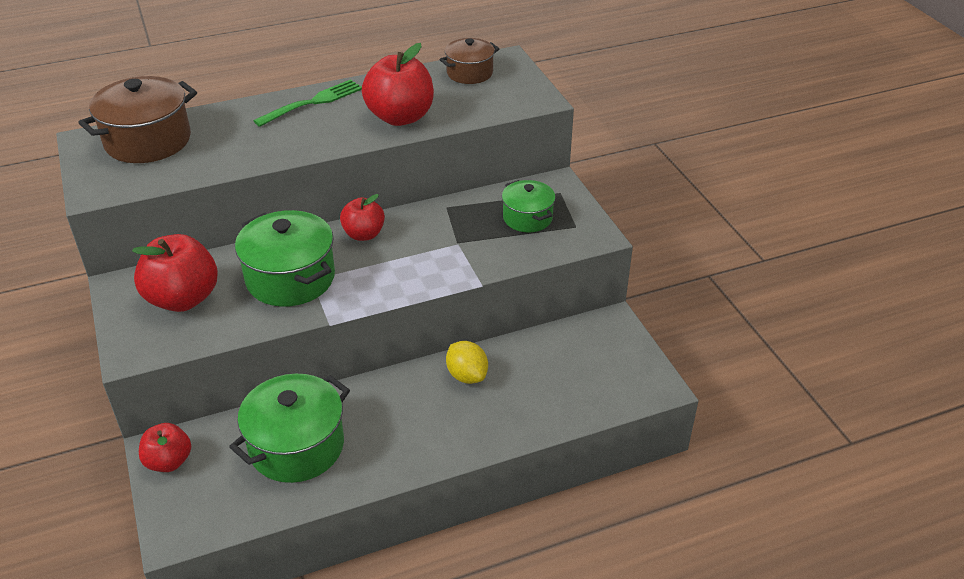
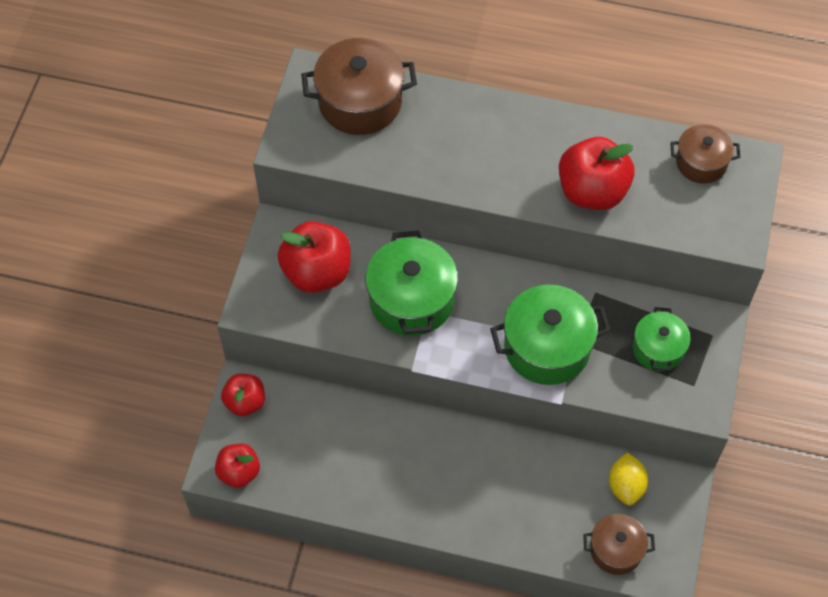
camera: 35 degrees right, 20 degrees up
green pot [229,374,350,483] -> green pot moved to [490,284,611,385]
green fork [253,79,362,127] -> none
red apple [340,194,385,241] -> red apple moved to [215,444,260,488]
yellow lemon [446,341,488,384] -> yellow lemon moved to [609,452,648,506]
none -> brown pot [583,514,655,575]

